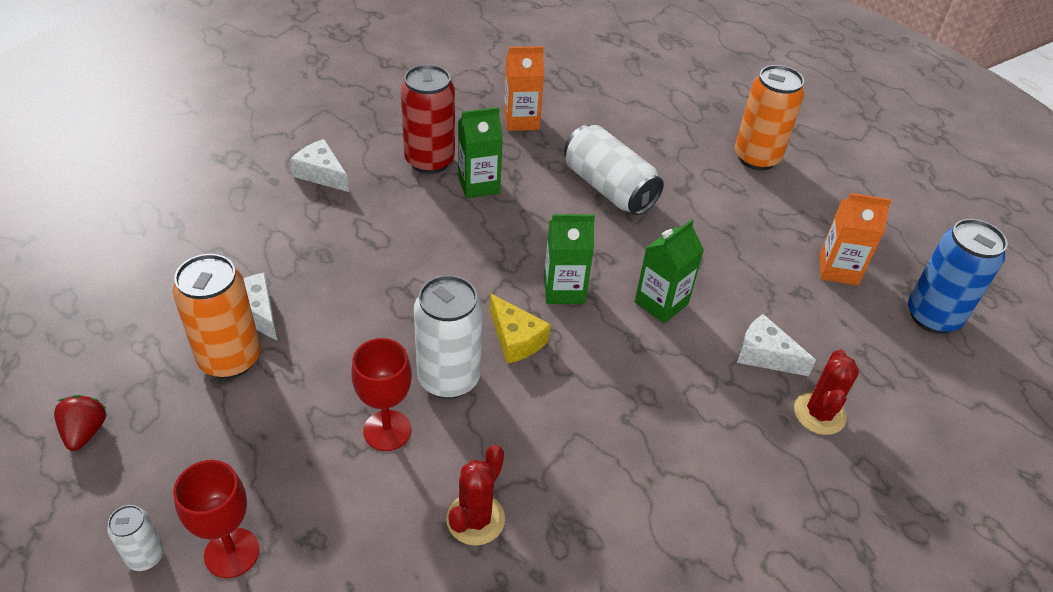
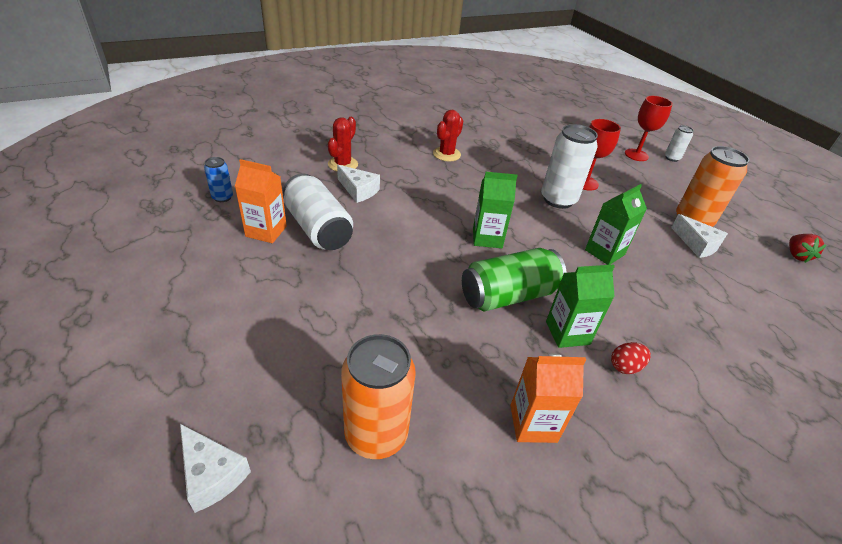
camera: 175 degrees left, 5 degrees down
red strawberry [54,395,107,451] -> red strawberry moved to [789,234,826,263]
white cheese [290,139,349,192] -> white cheese moved to [180,424,251,513]
red can [401,64,455,174] -> red egg [611,342,651,374]
red cactus [446,445,505,546] -> red cactus moved to [433,110,463,161]
yellow cheese [490,293,550,364] -> none
white can [564,125,664,215] -> white can moved to [283,173,353,250]
green carton [635,219,704,324] -> green carton moved to [585,184,647,265]
orange can [735,65,805,170] -> orange can moved to [341,334,416,459]
blue can [908,219,1007,334] -> blue can [204,157,233,202], size x0.51
none -> green can [462,248,567,312]

